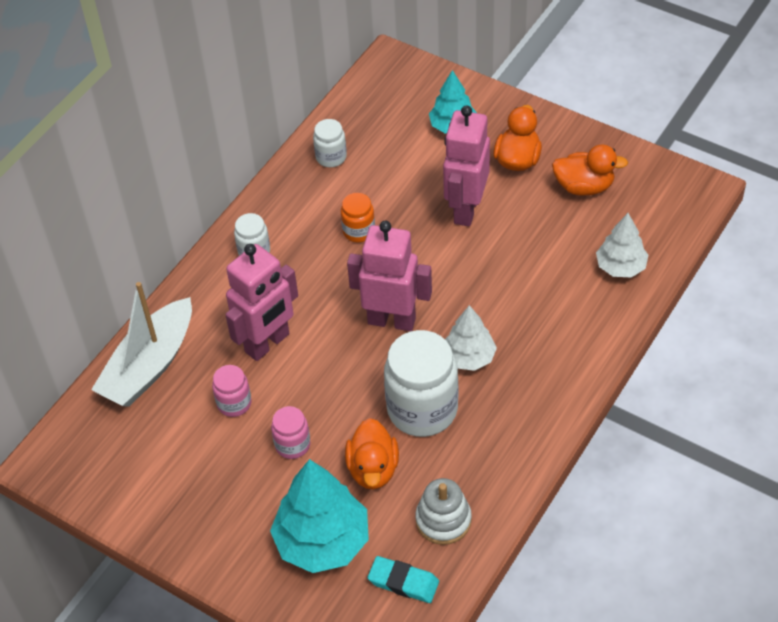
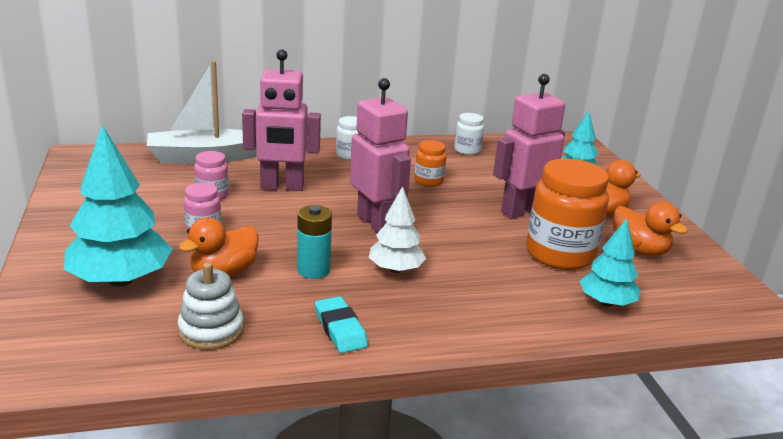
camera: 40 degrees right, 25 degrees down
turquoise eraser [368,556,439,603] -> turquoise eraser moved to [315,296,368,353]
white jar [384,330,458,437] -> turquoise battery [297,205,332,279]
white tree [596,213,648,277] -> turquoise tree [580,218,640,307]
none -> orange jar [526,159,609,270]

